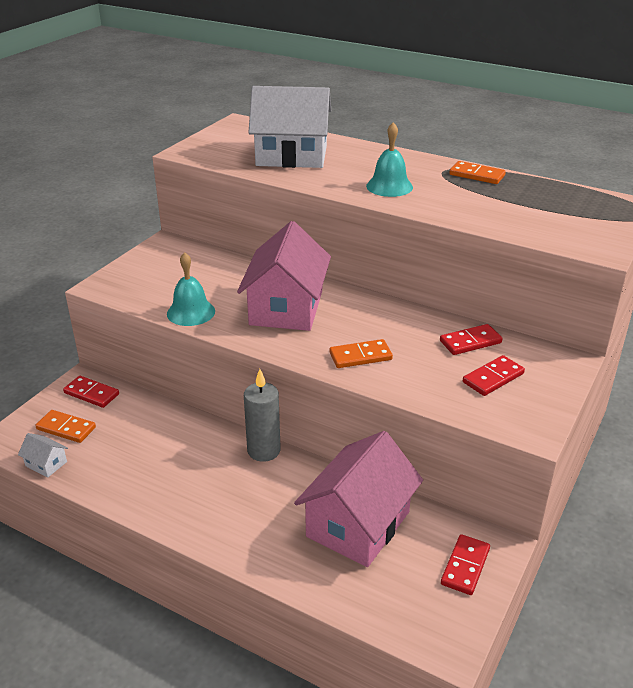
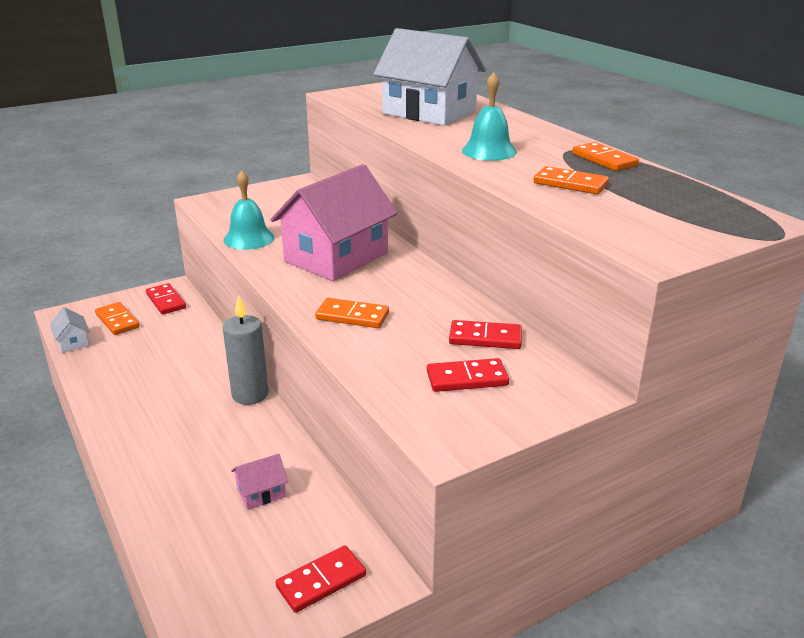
camera: 30 degrees right, 5 degrees down
pink house [294,431,423,567] -> pink house [231,454,288,510], size x0.40
none -> orange domino [534,166,609,194]

